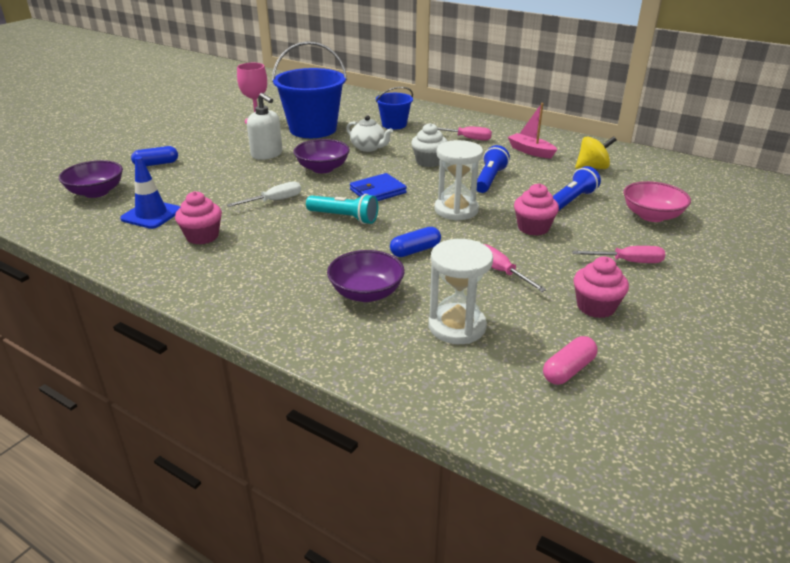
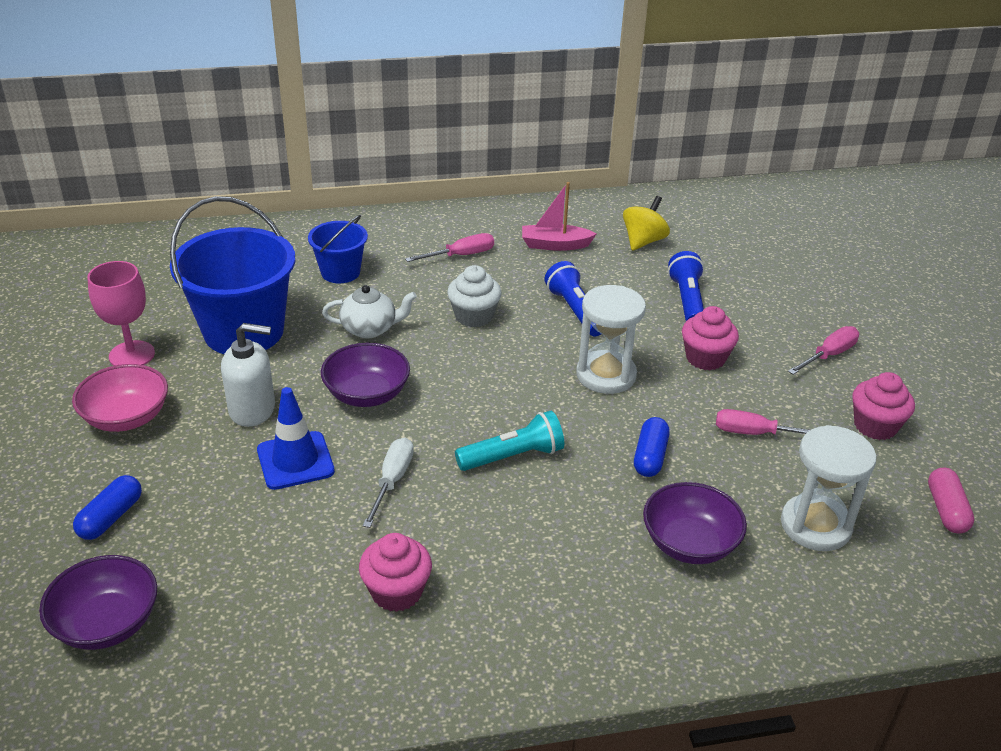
camera: 45 degrees left, 5 degrees up
blue traffic cone [120,156,180,229] -> blue traffic cone moved to [257,387,335,490]
blue wallet [350,173,407,201] -> none
pink bowl [624,181,691,222] -> pink bowl moved to [72,364,168,432]

